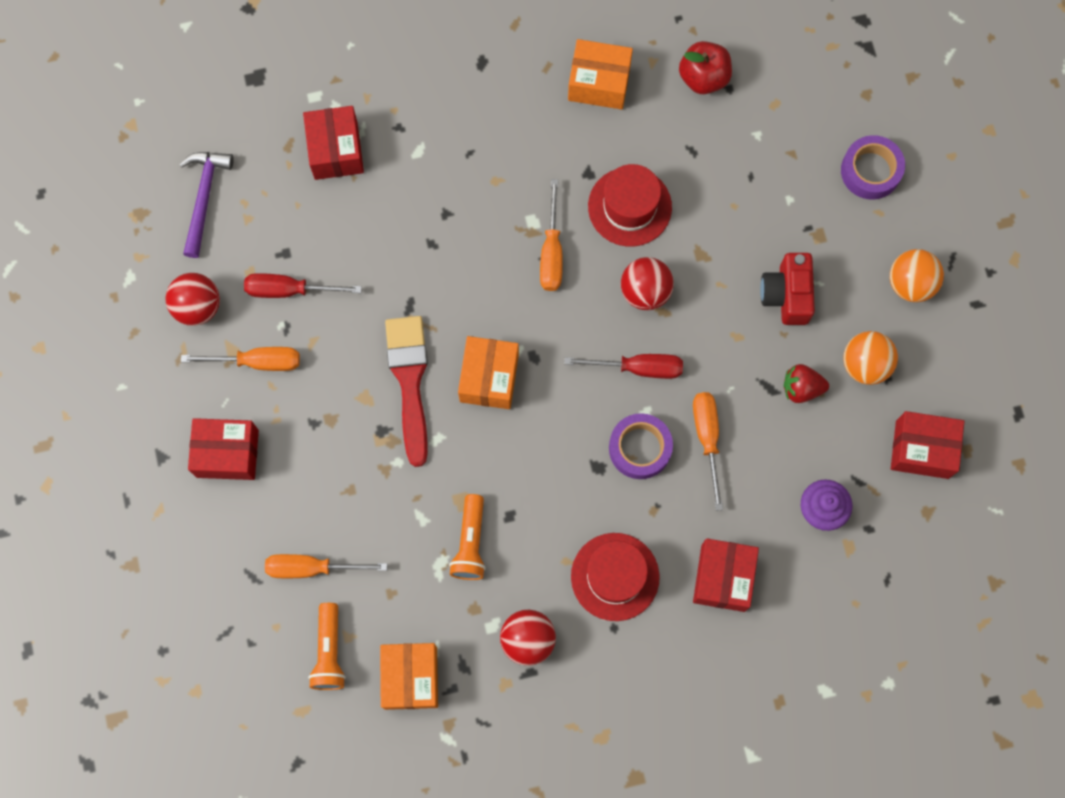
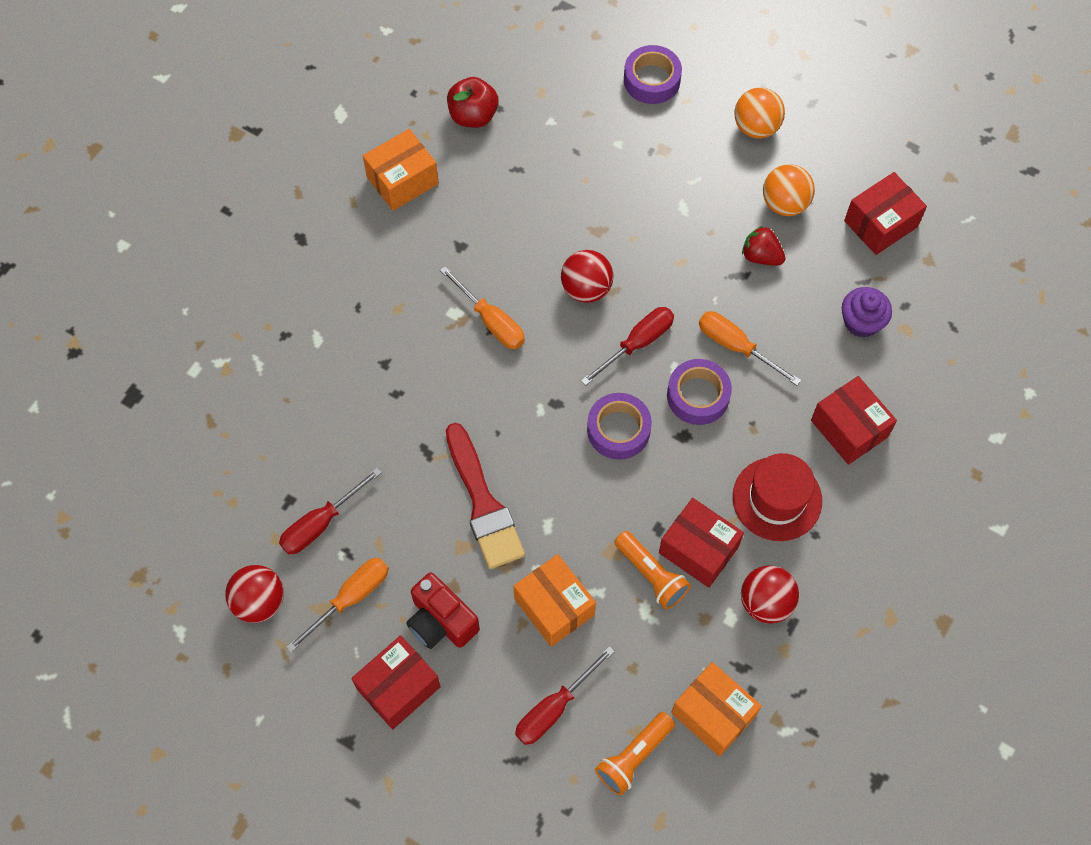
camera: 45 degrees left, 10 degrees down
purple hammer [180,152,234,258] -> none
orange screwdriver [265,554,387,578] -> red screwdriver [515,646,615,745]
red box [303,106,364,180] -> red box moved to [659,498,744,588]
orange flashlight [308,603,346,690] -> orange flashlight turned 90 degrees clockwise [595,712,675,795]
red brush [385,316,428,467] -> red brush turned 150 degrees counterclockwise [446,423,525,569]
orange box [458,336,519,409] -> orange box moved to [513,554,596,647]
red hat [588,164,672,247] -> none
red camera [760,253,815,325] -> red camera moved to [406,572,480,649]
red strawberry [784,364,829,403] -> red strawberry turned 75 degrees clockwise [742,226,786,265]
none -> purple tape [587,393,652,460]

